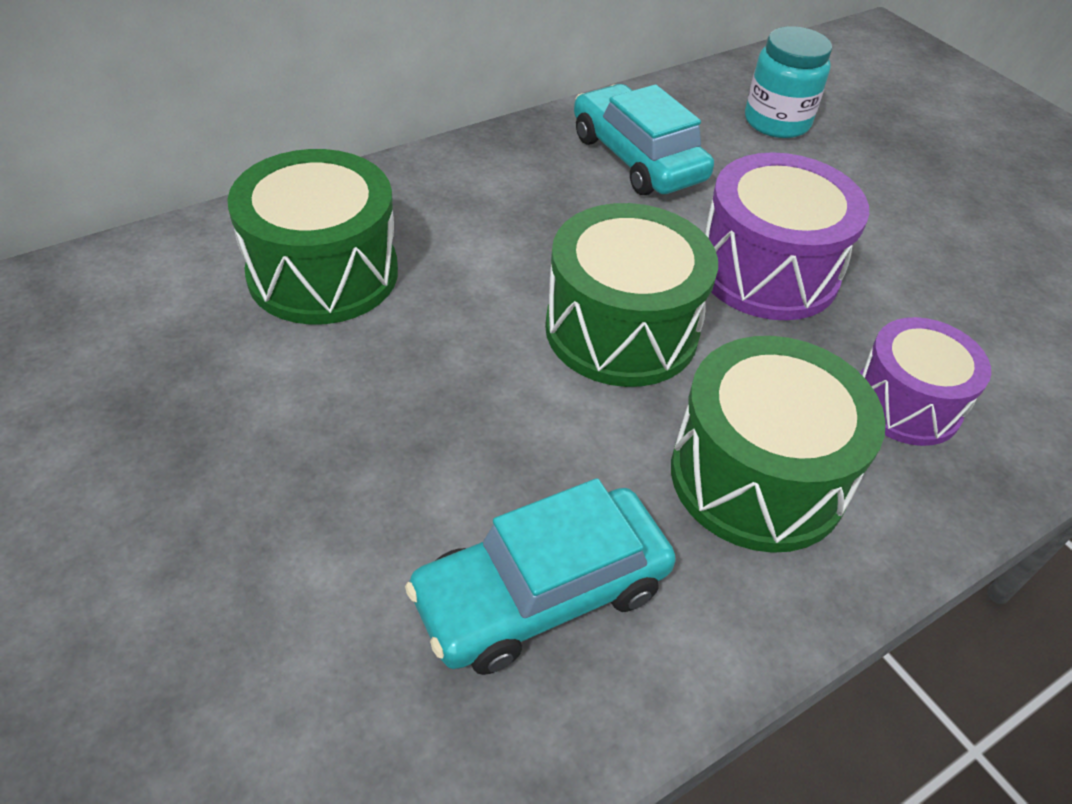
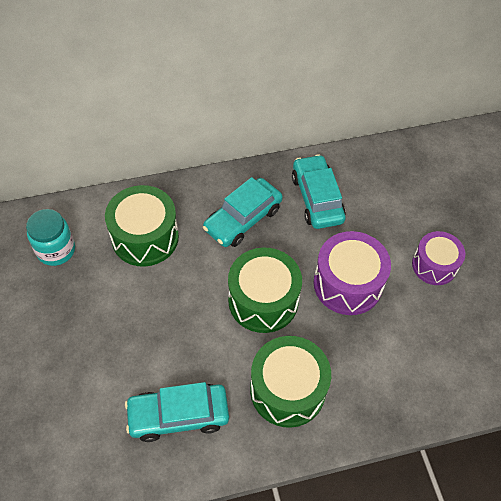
camera: 20 degrees right, 10 degrees up
turquoise jar [745,26,832,138] -> turquoise jar moved to [26,209,75,266]
purple drum [860,317,991,446] -> purple drum moved to [412,231,465,285]
none -> turquoise car [203,177,283,247]

